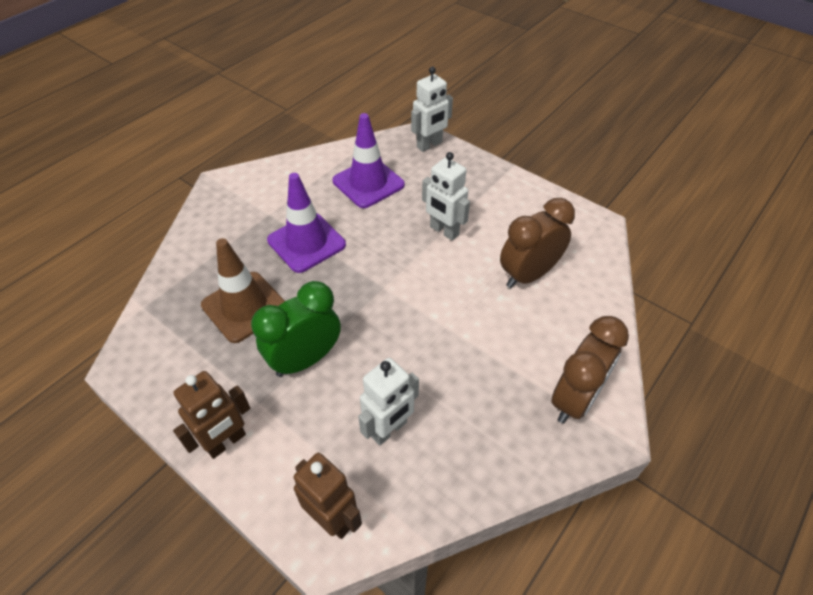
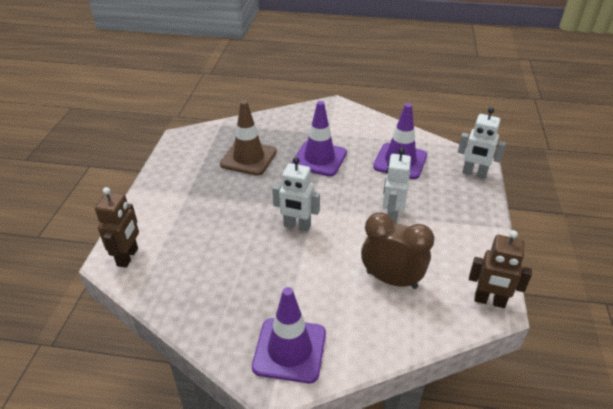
camera: 60 degrees right, 10 degrees down
brown robot [173,371,250,459] -> brown robot moved to [469,230,532,308]
green clock [251,281,341,377] -> none
white robot [358,358,419,446] -> white robot moved to [272,157,320,232]
brown clock [551,316,629,424] -> purple traffic cone [252,287,326,383]

